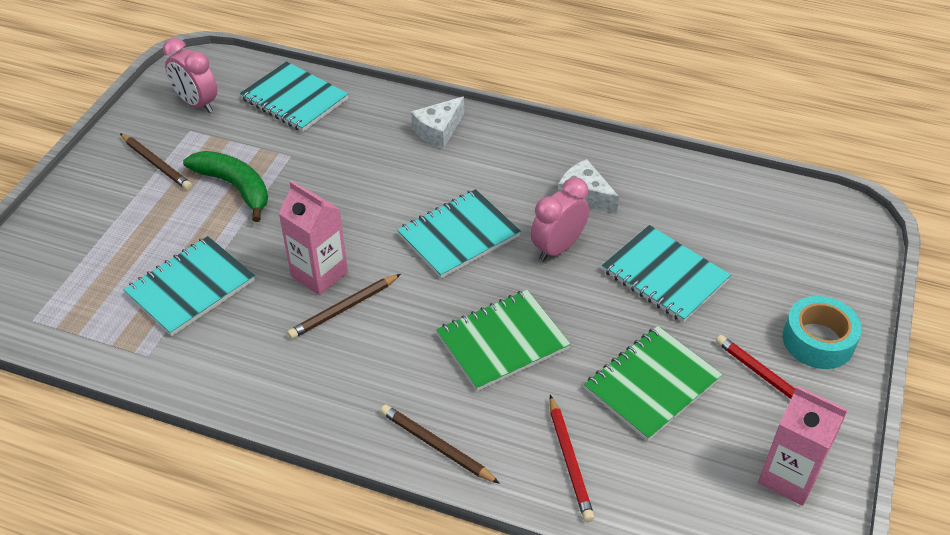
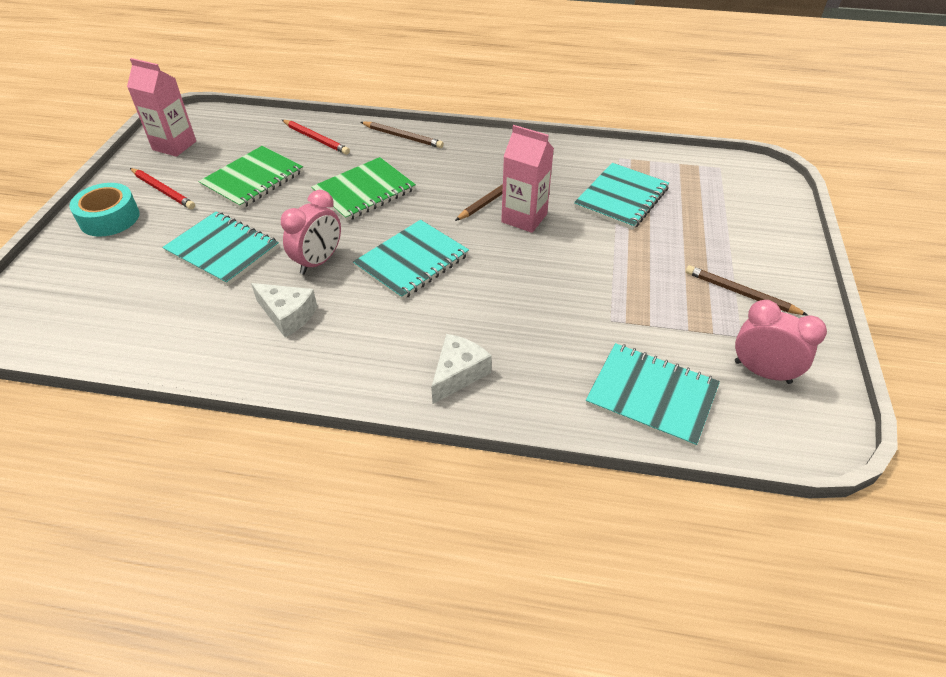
camera: 170 degrees right, 0 degrees up
green banana [183,151,268,222] -> none
red pencil [549,395,595,522] -> red pencil turned 150 degrees clockwise [282,120,350,155]

